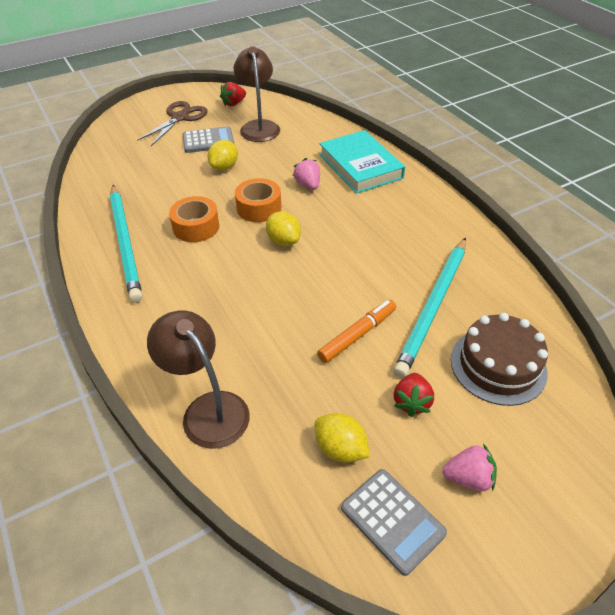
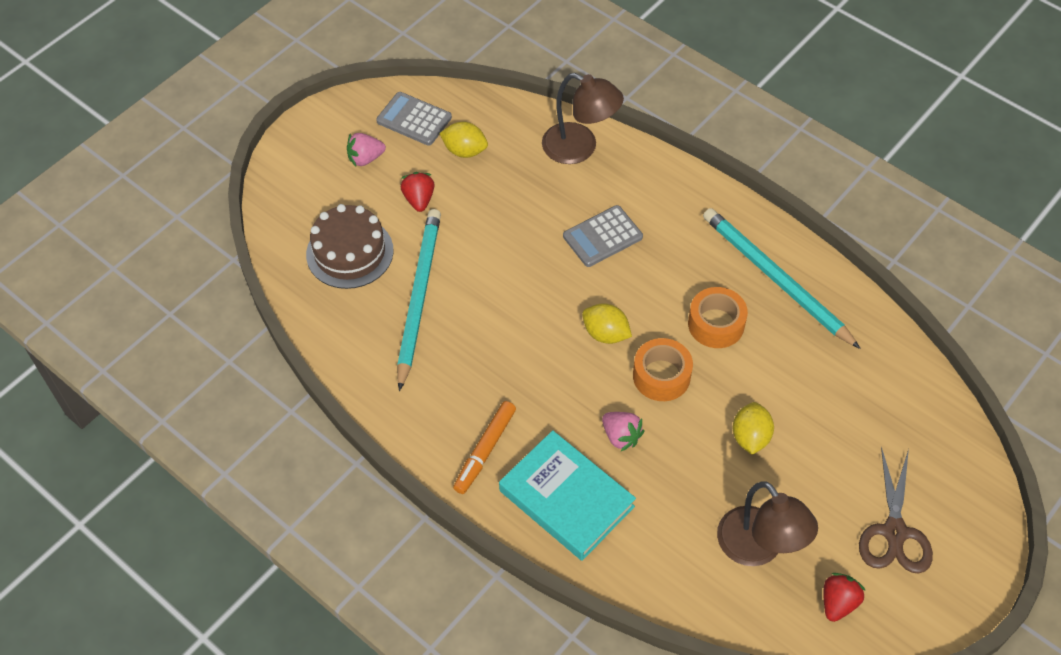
camera: 160 degrees right, 10 degrees up
grey calculator [183,126,234,153] -> grey calculator moved to [563,205,643,267]
orange marker [317,300,396,363] -> orange marker moved to [453,401,516,494]

